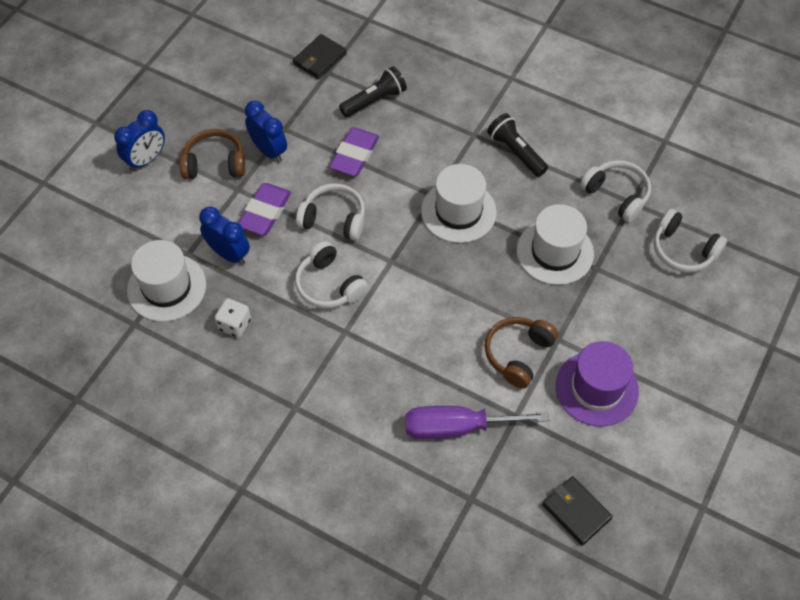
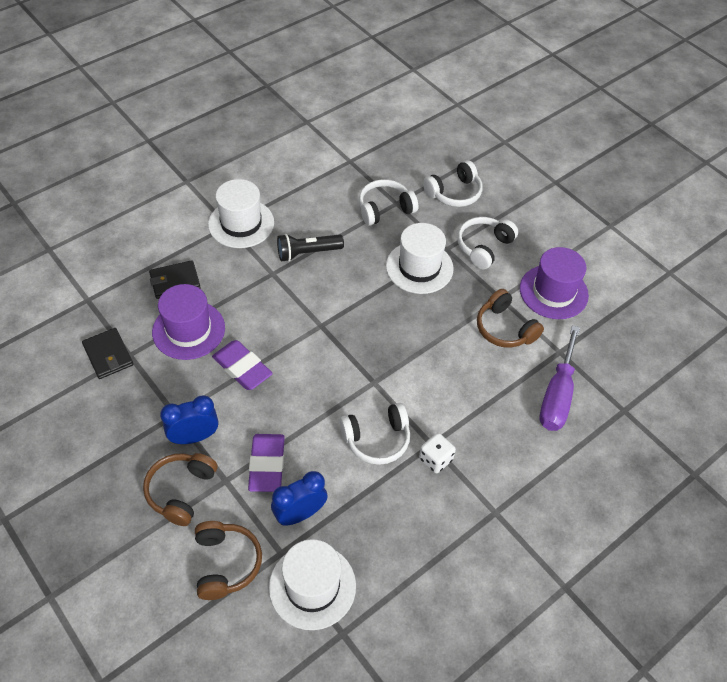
camera: 70 degrees left, 5 degrees down
blue clock [114,110,165,171] -> none
white dice [215,298,251,338] -> white dice moved to [419,433,456,473]
purple eraser [238,183,291,235] -> purple eraser turned 45 degrees clockwise [248,434,285,492]
white headphones [296,183,365,241] -> white headphones moved to [457,217,518,269]
black flashlight [339,66,407,118] -> purple hat [152,284,225,360]
white hat [421,164,497,243] -> white hat moved to [208,179,274,248]
black wallet [542,476,613,546] -> black wallet moved to [149,260,201,299]
none -> brown headphones [195,521,262,600]

